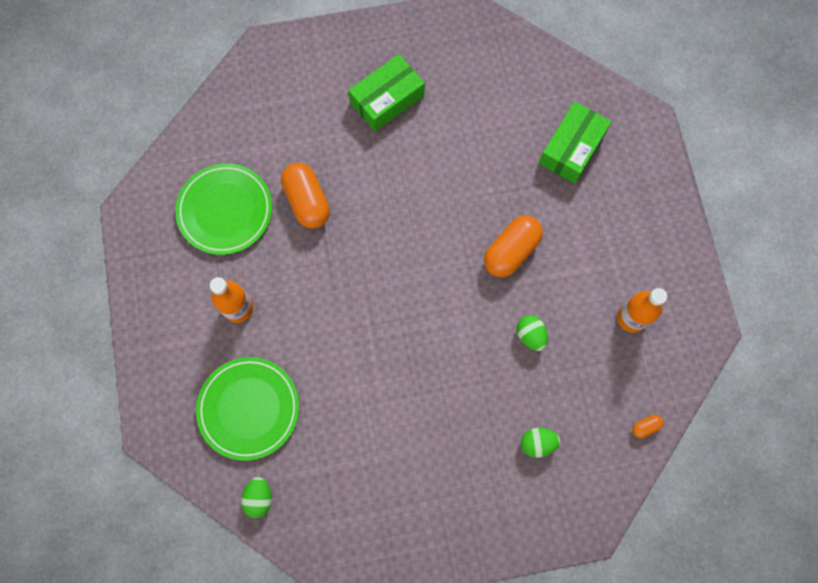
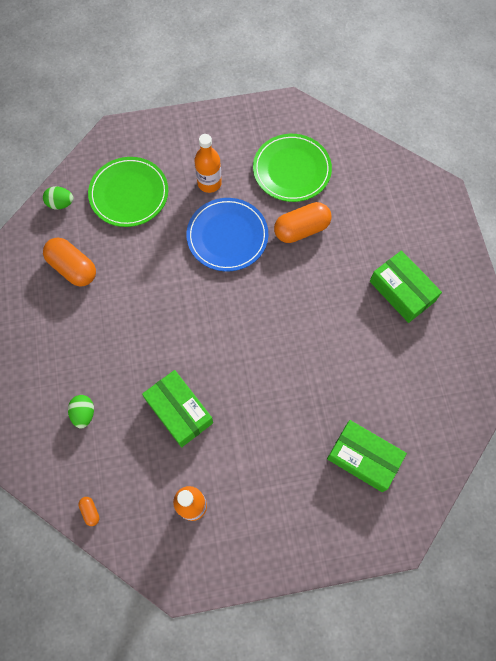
camera: 90 degrees right, 5 degrees down
orange capsule [484,216,543,277] -> orange capsule moved to [43,237,96,286]
green egg [517,315,548,351] -> green box [142,370,213,447]
none -> blue plate [186,198,268,271]

